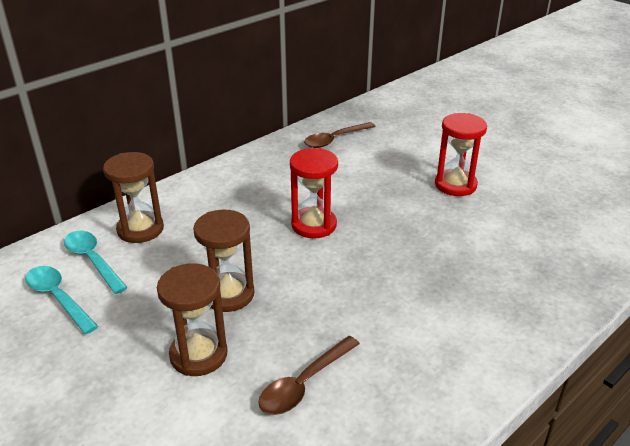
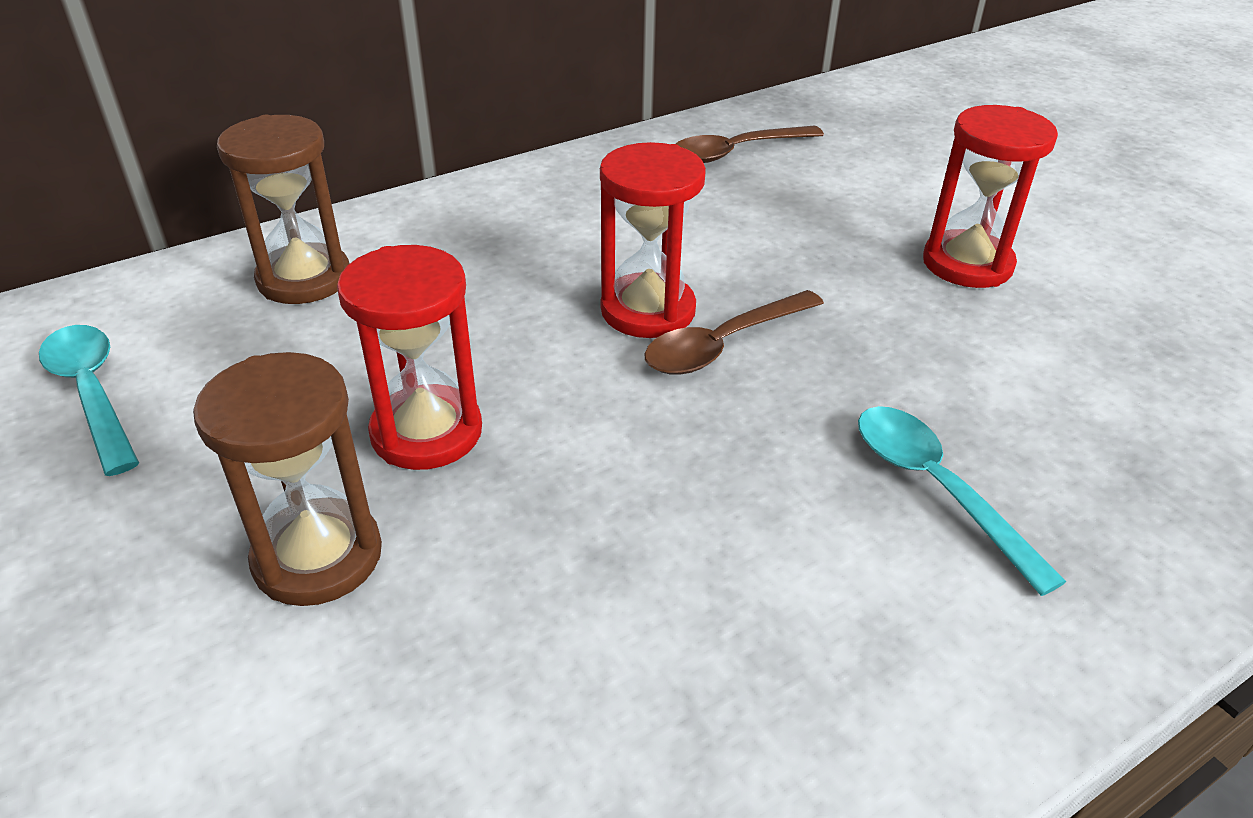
camera: 10 degrees right, 5 degrees up
turquoise spoon [64,230,128,294] -> turquoise spoon moved to [858,406,1067,596]
brown hourglass [193,210,254,312] -> red hourglass [337,245,482,470]
brown spoon [258,336,360,415] -> brown spoon moved to [644,290,824,375]

